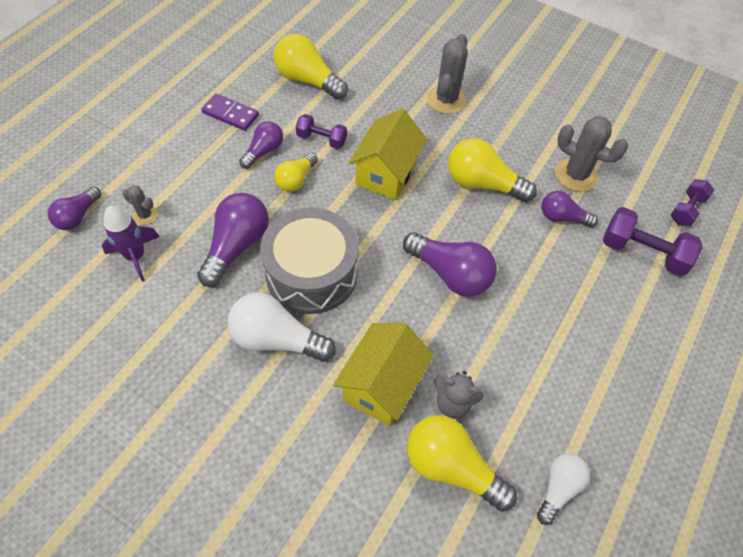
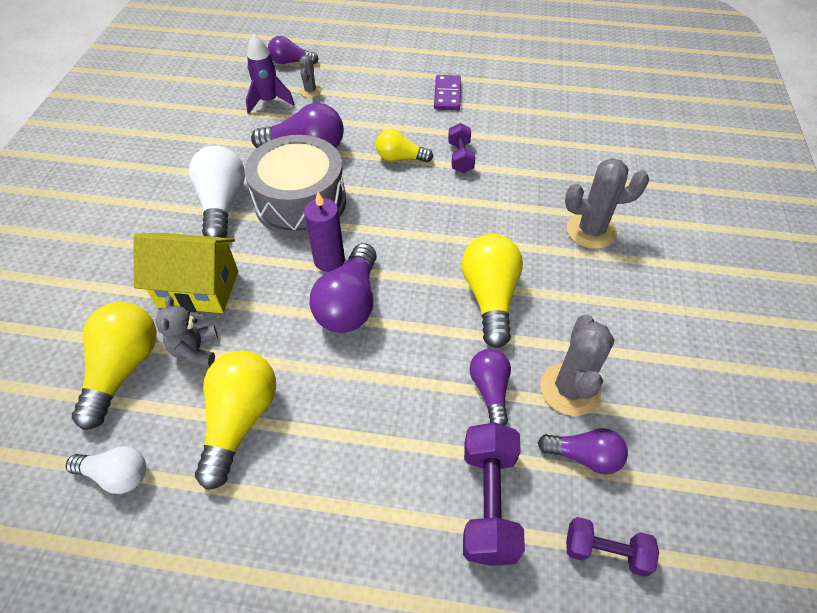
camera: 70 degrees right, 5 degrees down
purple light bulb [239,121,283,169] -> purple light bulb moved to [538,428,628,475]
yellow light bulb [274,34,348,100] -> yellow light bulb moved to [195,351,276,490]
yellow house [349,109,427,200] -> none
none -> purple candle [304,192,345,272]

